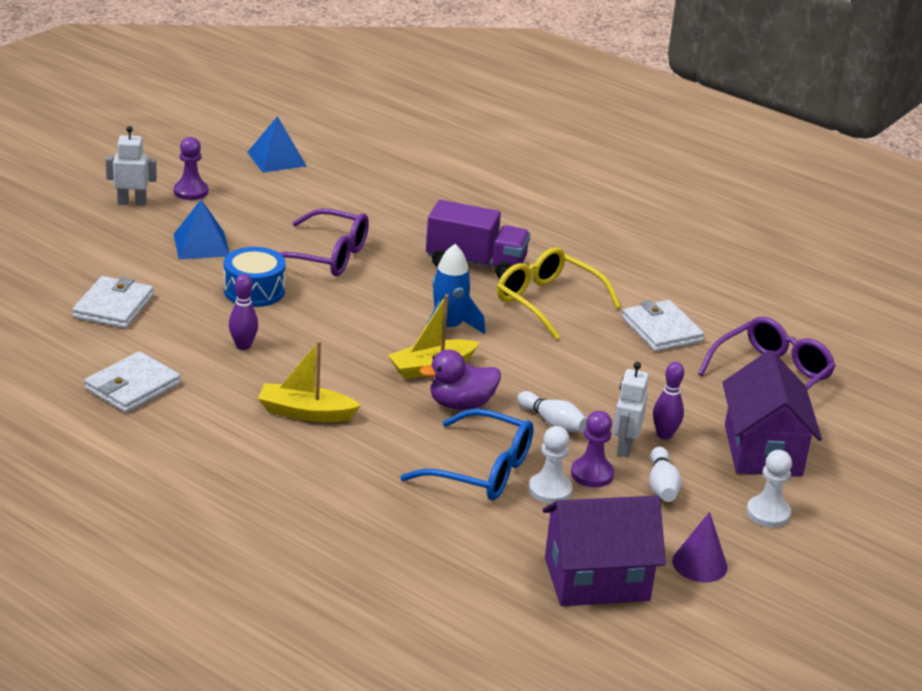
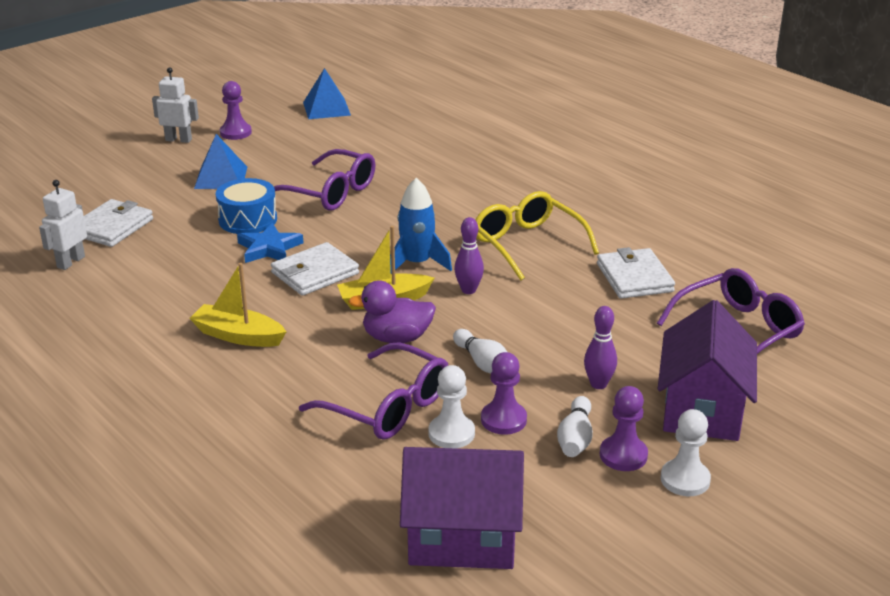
camera: 15 degrees right, 0 degrees up
white wallet [84,351,181,413] -> white wallet moved to [271,242,359,296]
purple bowling pin [229,274,258,350] -> purple bowling pin moved to [454,217,484,294]
blue glasses [400,409,534,500] -> purple glasses [299,342,448,440]
purple truck [426,200,530,278] -> none
white robot [613,362,649,457] -> white robot moved to [39,180,87,270]
purple cone [672,512,728,582] -> none
none -> blue star [237,223,303,263]
none -> purple pawn [600,386,648,471]

